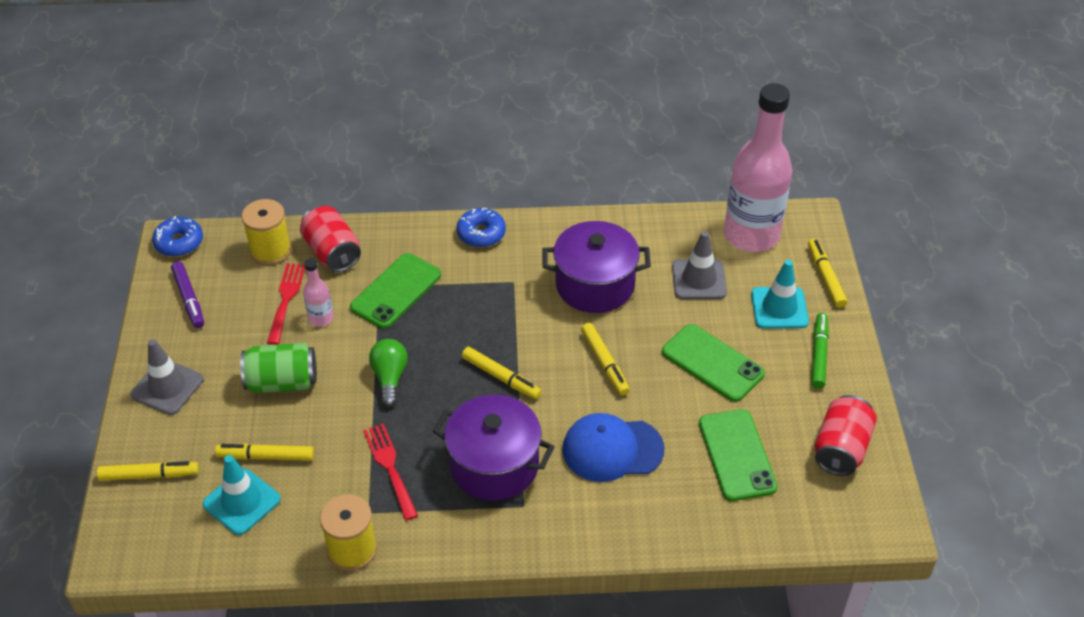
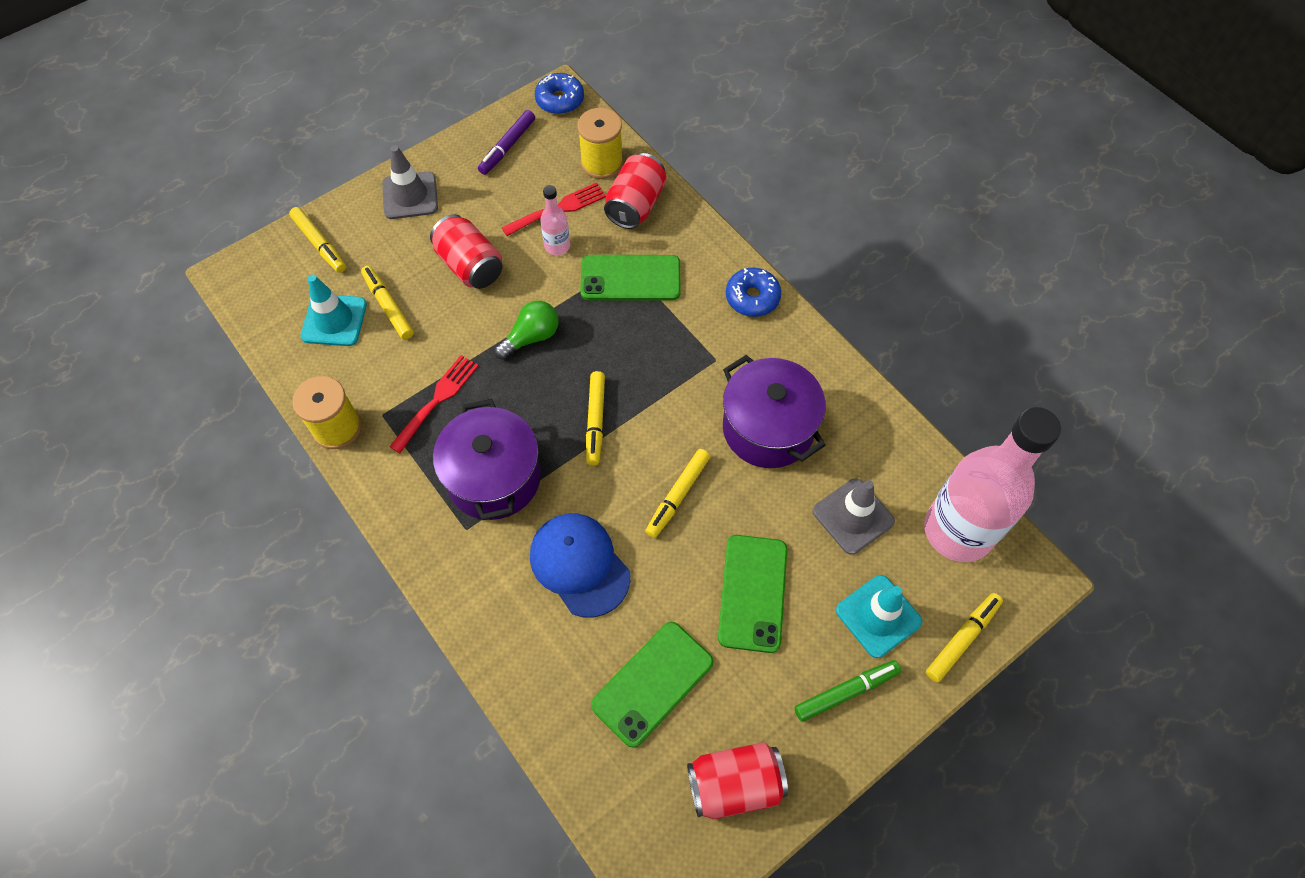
camera: 55 degrees right, 15 degrees up
green can [240,343,317,393] -> red can [430,214,502,289]

